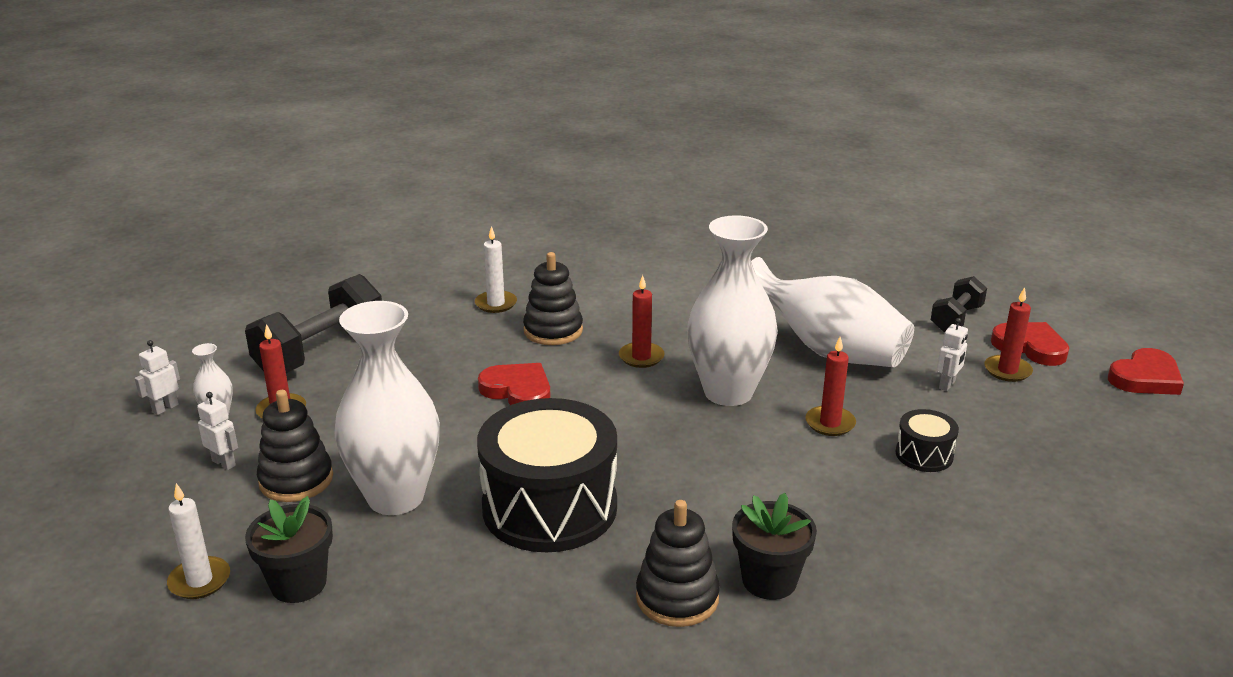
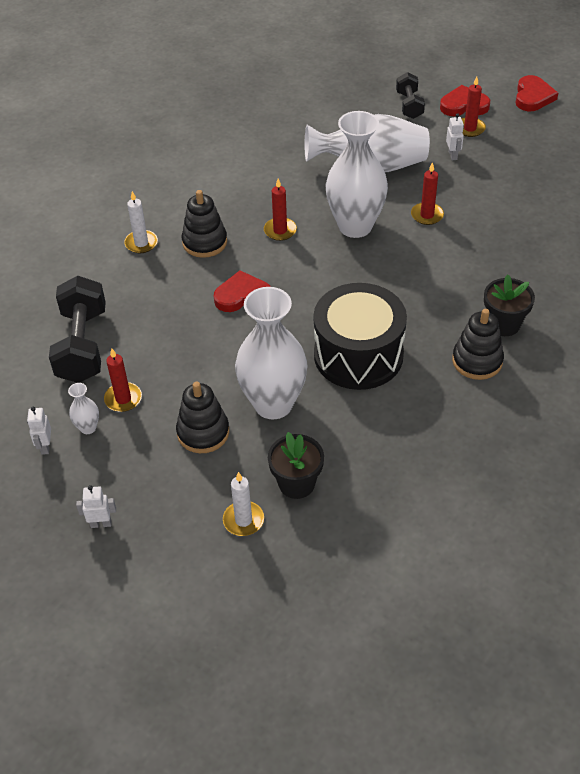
camera: 40 degrees left, 20 degrees up
white robot [197,392,238,470] -> white robot moved to [76,485,116,528]
black drum [896,409,959,472] -> none

